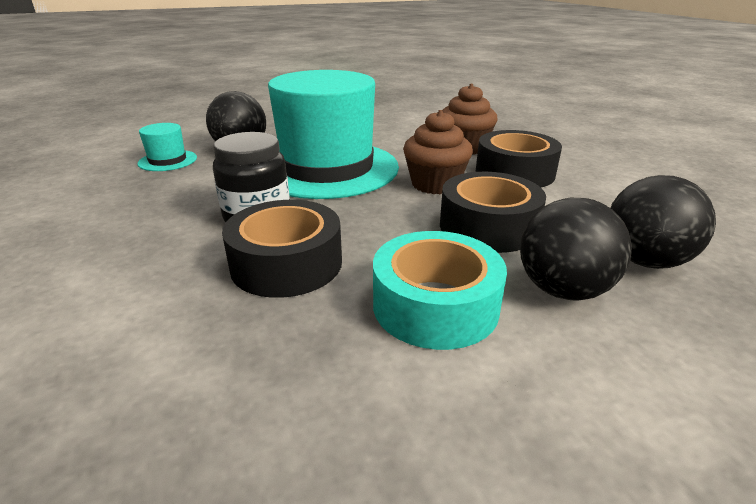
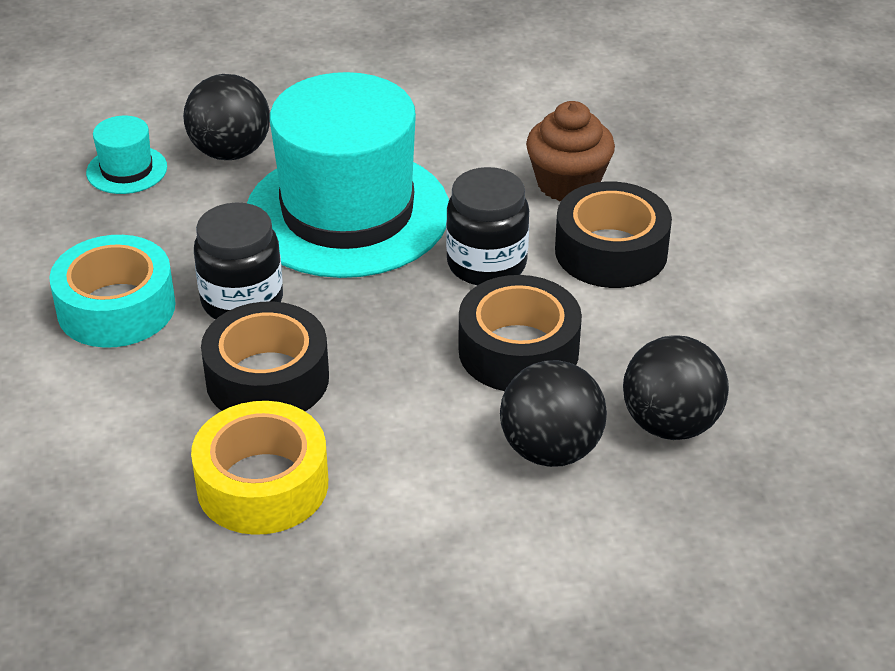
camera: 10 degrees right, 10 degrees up
turquoise tape [373,231,507,350] -> turquoise tape moved to [49,235,176,348]
brown cupcake [403,110,473,194] -> black jar [446,167,529,285]
none -> yellow tape [191,401,328,535]

